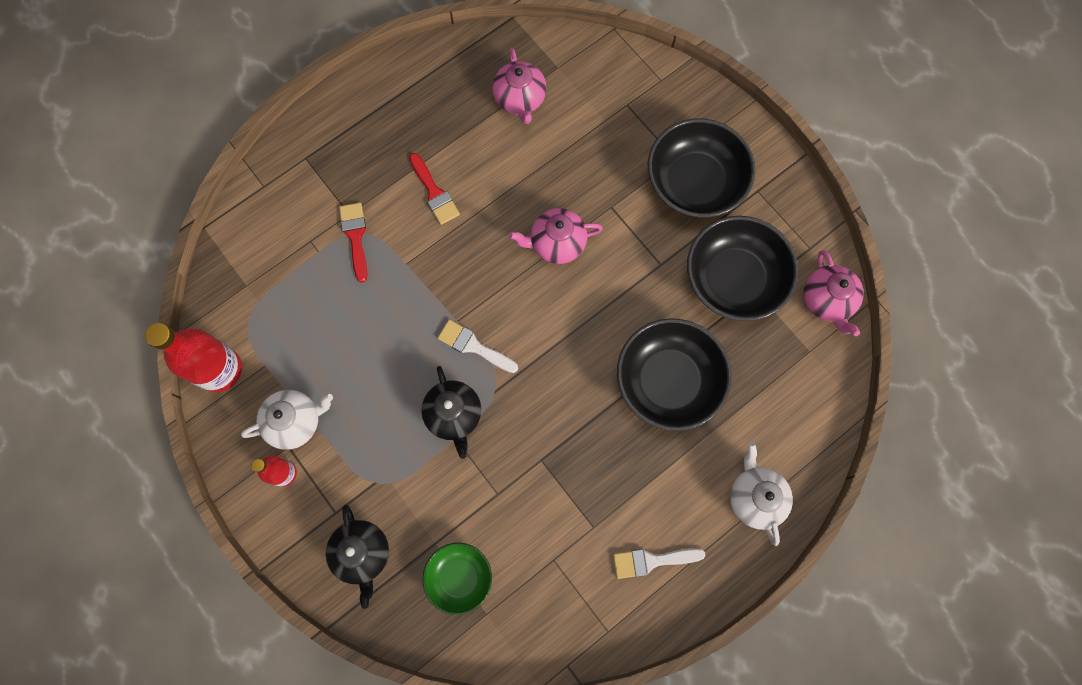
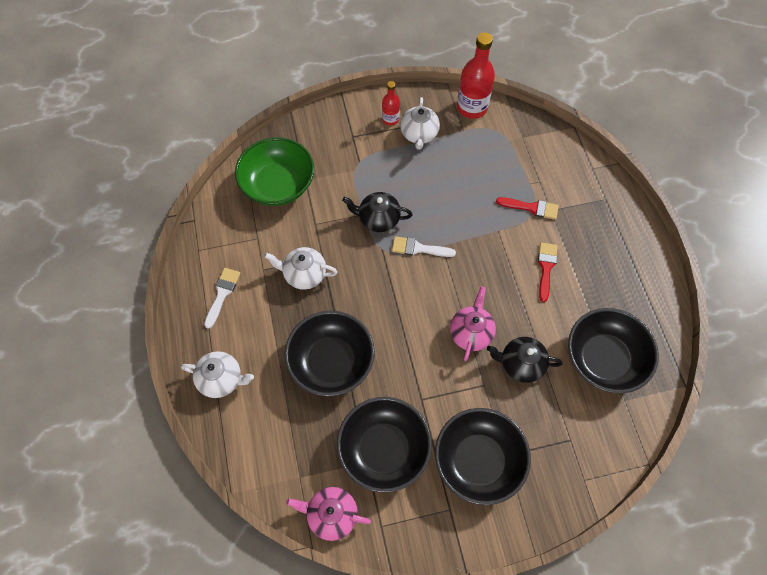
camera: 115 degrees right, 10 degrees down
black teapot [326,504,389,609] -> black teapot moved to [487,337,563,383]
red brush [409,153,460,225] -> red brush turned 105 degrees clockwise [538,242,557,302]
green bowl [423,543,492,615] -> green bowl [235,137,314,206], size x1.72
white brush [438,319,518,373] -> white brush turned 135 degrees counterclockwise [392,236,456,257]
pink teapot [492,48,547,124] -> black bowl [568,308,659,393]
none -> white teapot [264,247,338,290]

